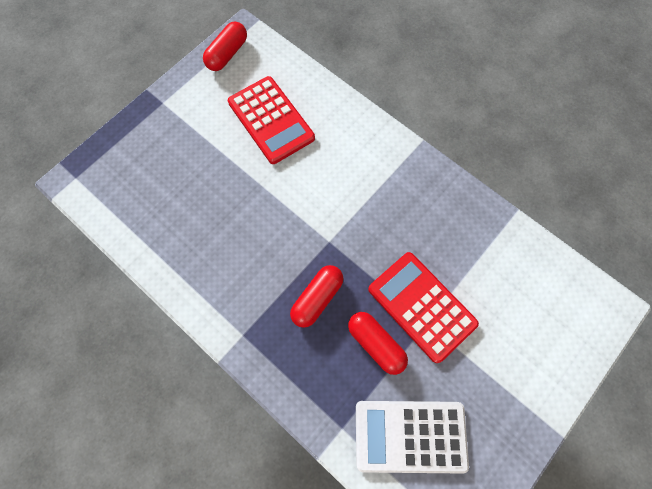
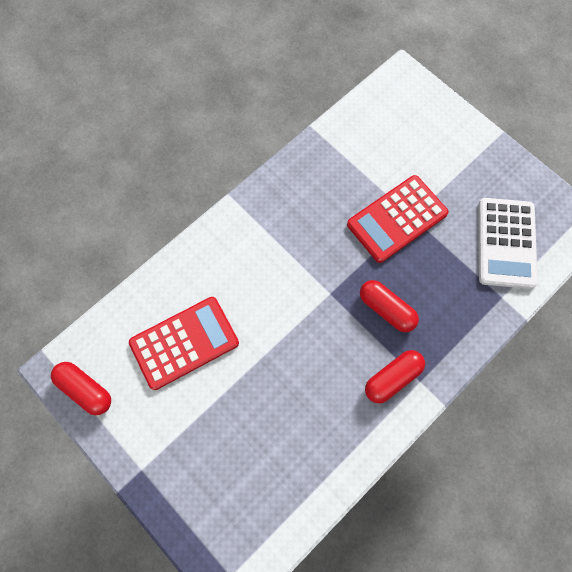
camera: 85 degrees left, 0 degrees up
red capsule [348,312,408,375] -> red capsule moved to [365,350,425,403]

